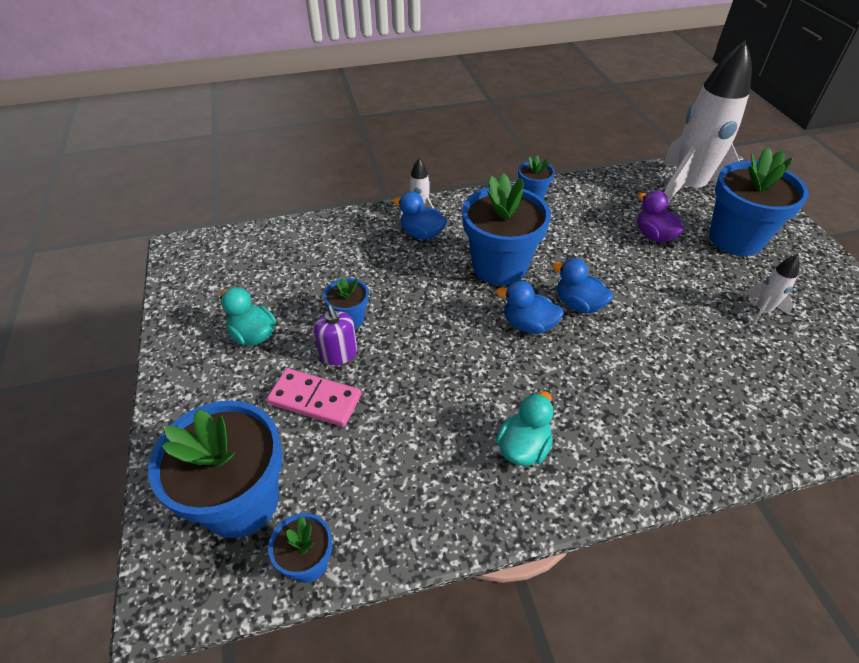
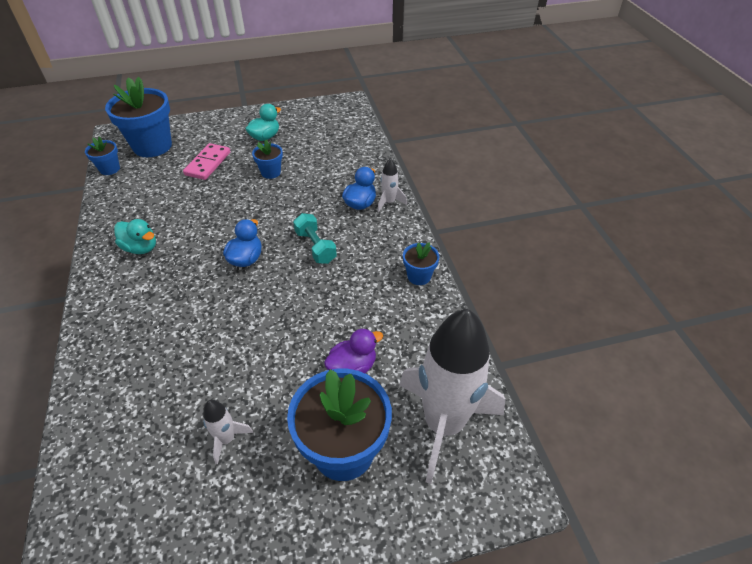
camera: 90 degrees right, 0 degrees up
purple soap dispenser [314,305,357,365] -> none
blue flower pot [462,173,551,286] -> turquoise dumbbell [293,213,337,264]
blue duck [552,258,613,313] -> none

